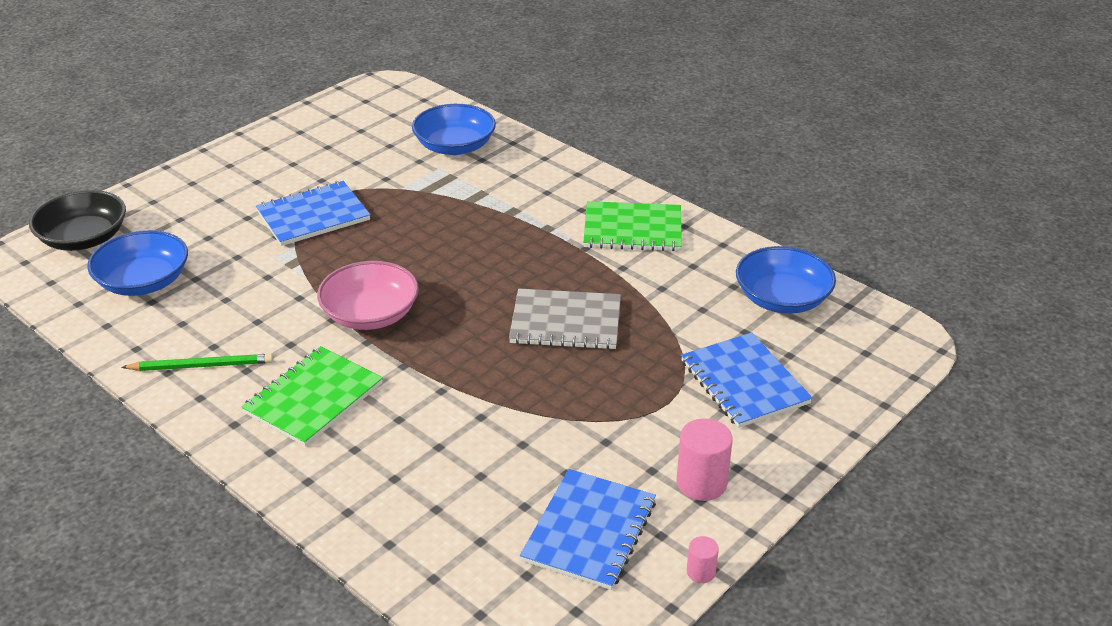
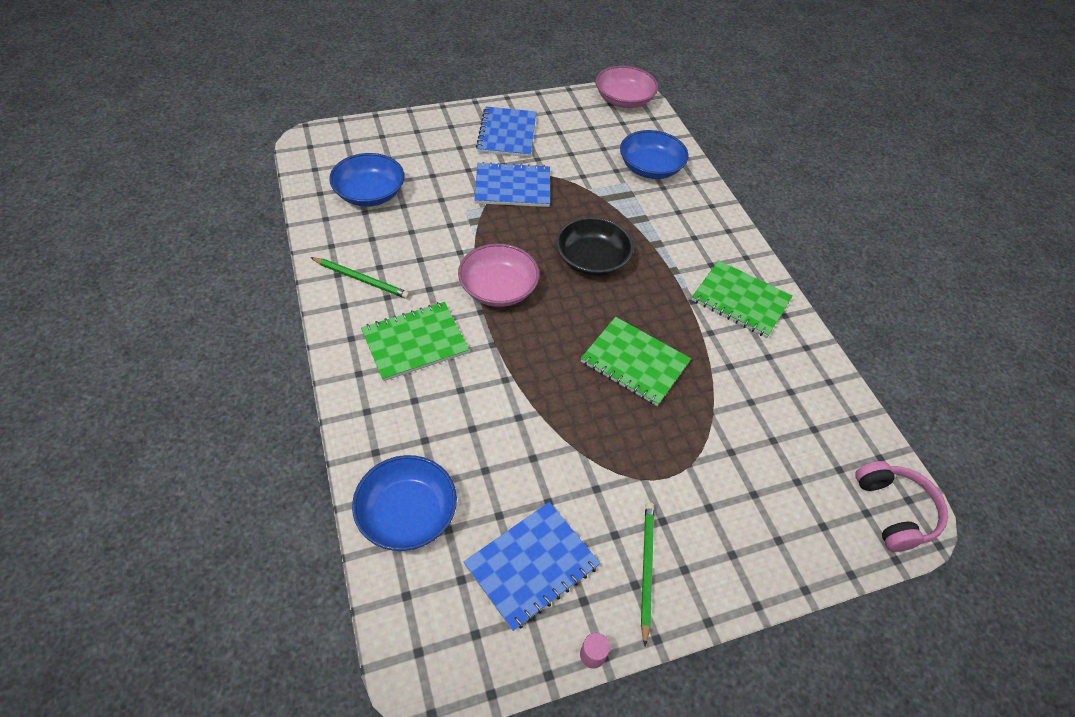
camera: 25 degrees right, 15 degrees up
black bowl [29,190,126,251] -> black bowl moved to [556,217,634,276]
grey notebook [509,289,621,350] -> green notebook [581,317,691,406]
pink cylinder [677,418,733,501] -> green pencil [641,502,654,646]
blue notebook [681,332,813,428] -> blue notebook moved to [476,107,536,157]
blue bowl [736,246,836,314] -> blue bowl moved to [352,455,457,551]
none -> pink bowl [596,66,658,108]
none -> pink headphones [855,461,948,552]

